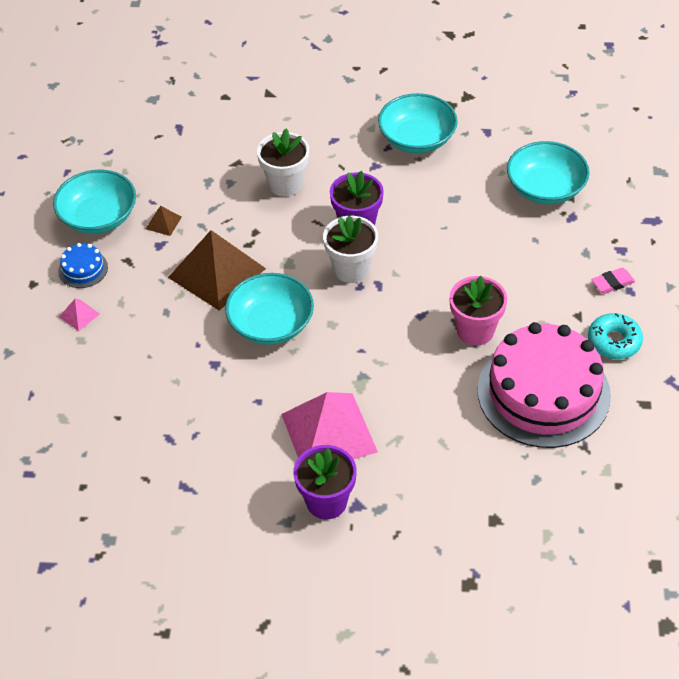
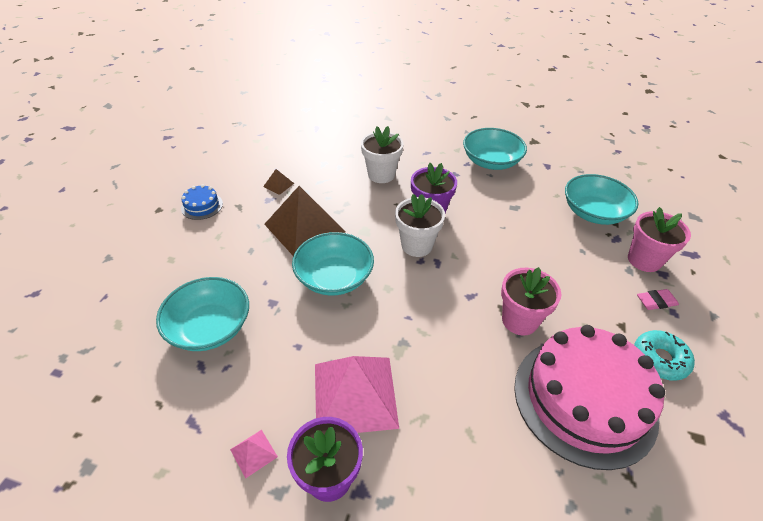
camera: 10 degrees right, 5 degrees down
turquoise bowl [53,170,136,234] -> turquoise bowl moved to [156,277,249,351]
pink pyramid [59,299,99,331] -> pink pyramid moved to [230,430,278,478]
none -> pink flower pot [628,207,691,272]

